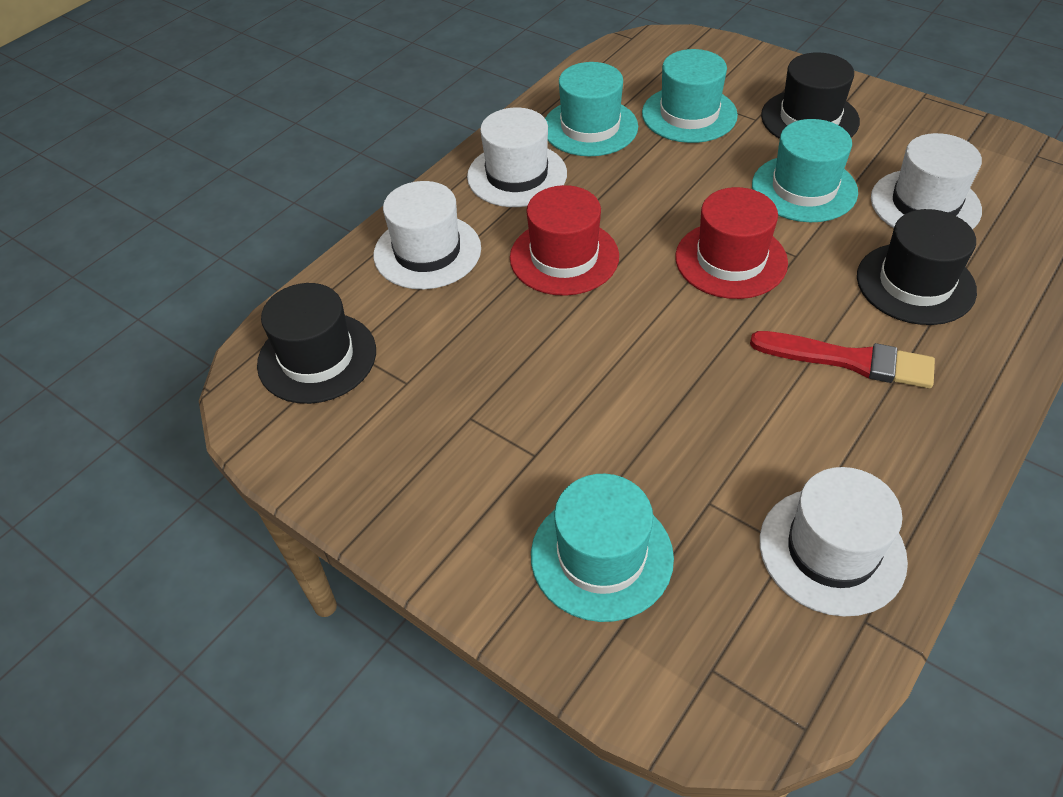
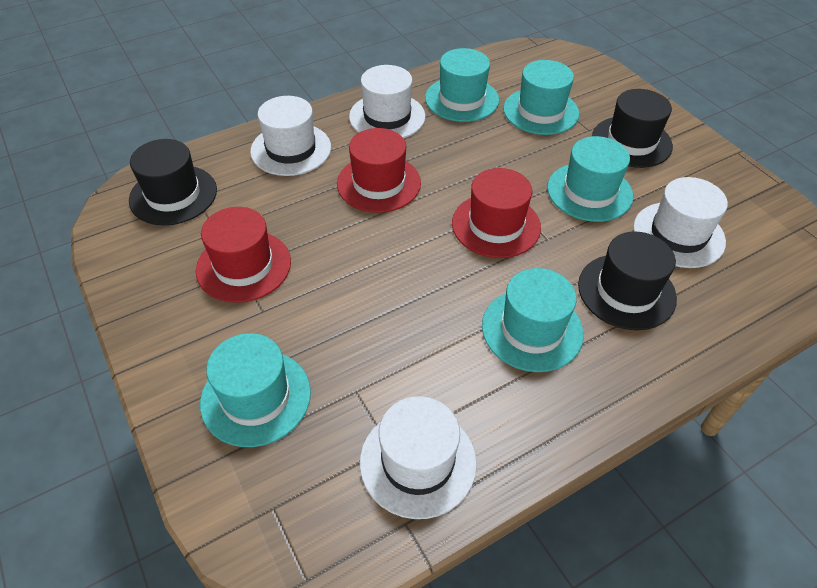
camera: 20 degrees right, 0 degrees up
red brush [750,331,935,389] -> turquoise hat [482,268,584,372]
none -> red hat [196,207,291,303]

